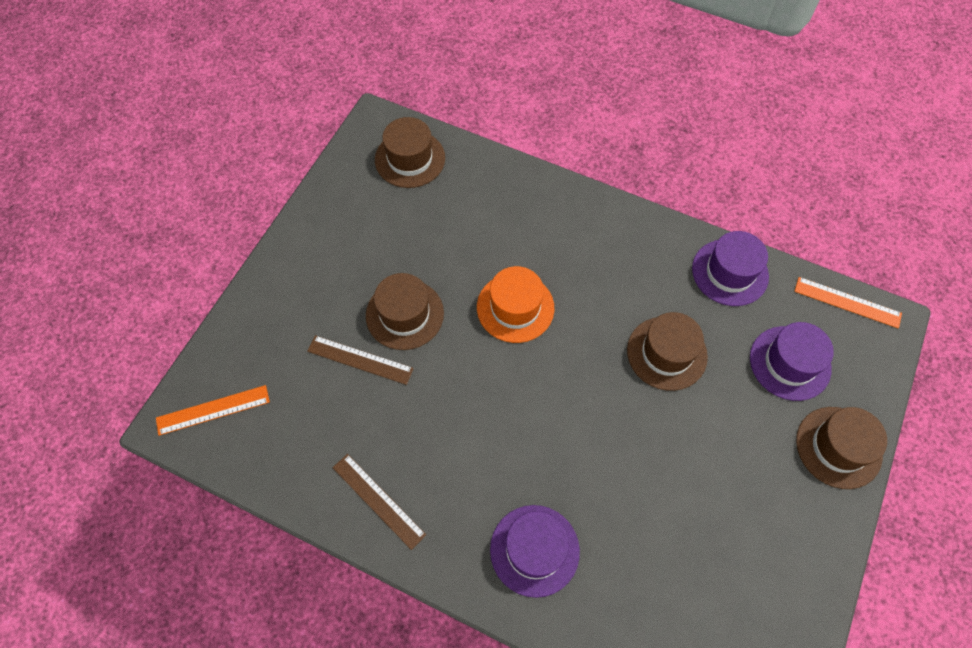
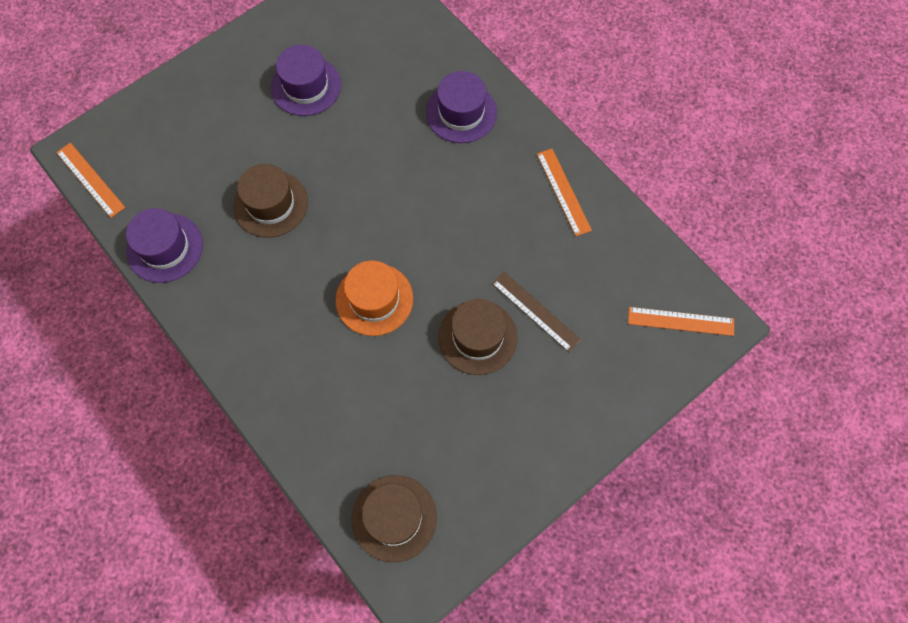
camera: 155 degrees left, 5 degrees up
brown ruler [333,454,426,550] -> orange ruler [537,149,592,236]
purple hat [750,322,834,401] -> purple hat moved to [271,45,341,116]
brown hat [796,407,887,489] -> none

